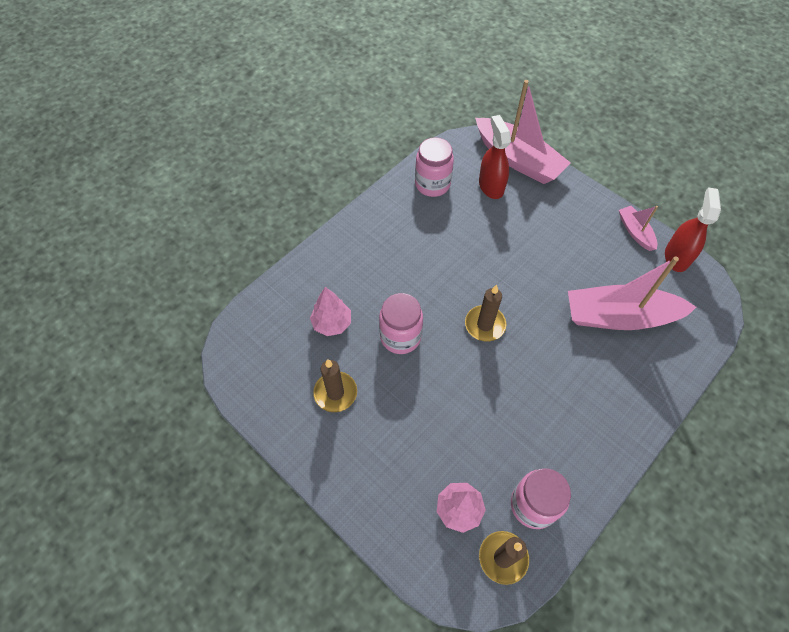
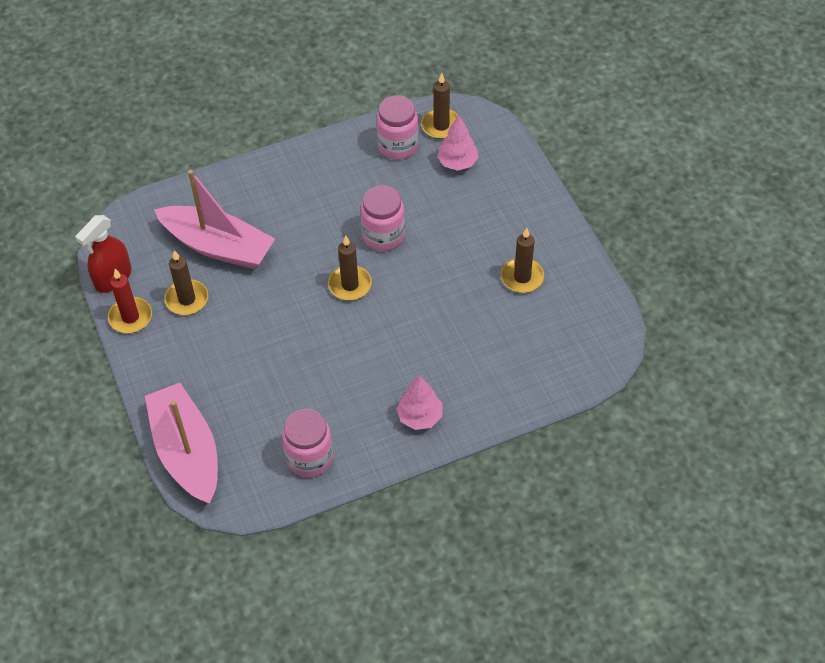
camera: 155 degrees left, 5 degrees down
pink tree [310,287,351,336] -> pink tree moved to [396,375,443,430]
pink jar [379,293,423,354] -> pink jar moved to [361,185,405,251]
red spray bottle [479,115,511,199] -> none
pink boat [619,206,658,251] -> red candle [108,269,152,333]
none -> brown candle [164,250,208,315]

